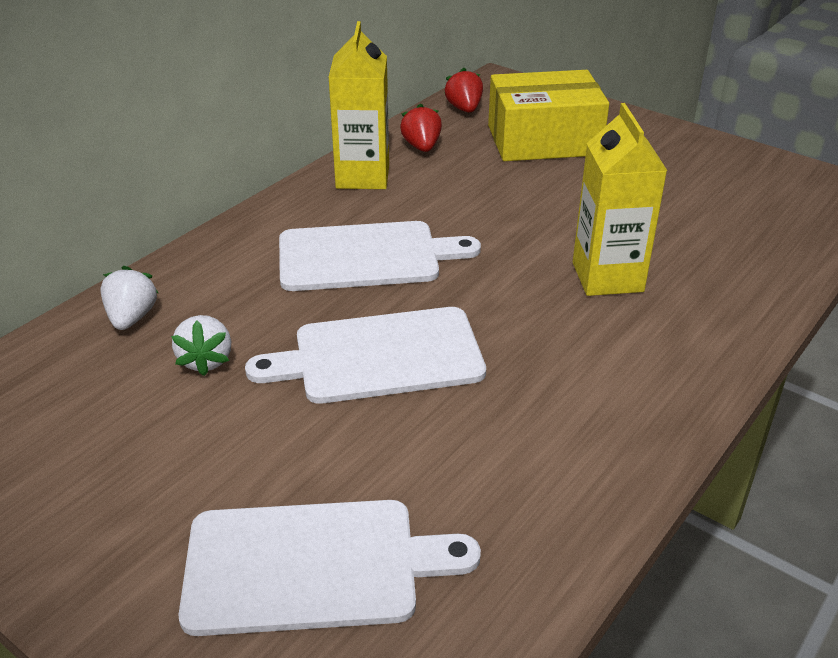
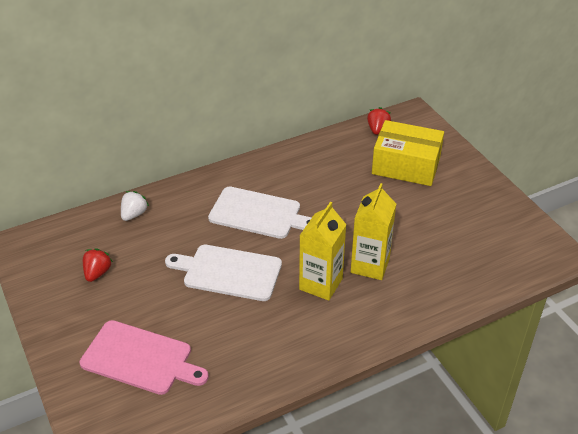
camera: 25 degrees right, 5 degrees up
white strawberry [171,315,231,376] -> none
white cutting board [179,500,481,636] -> pink cutting board [80,320,209,395]
yellow carton [328,21,389,189] -> yellow carton moved to [299,202,347,301]
red strawberry [400,104,442,152] -> red strawberry moved to [83,248,113,282]

